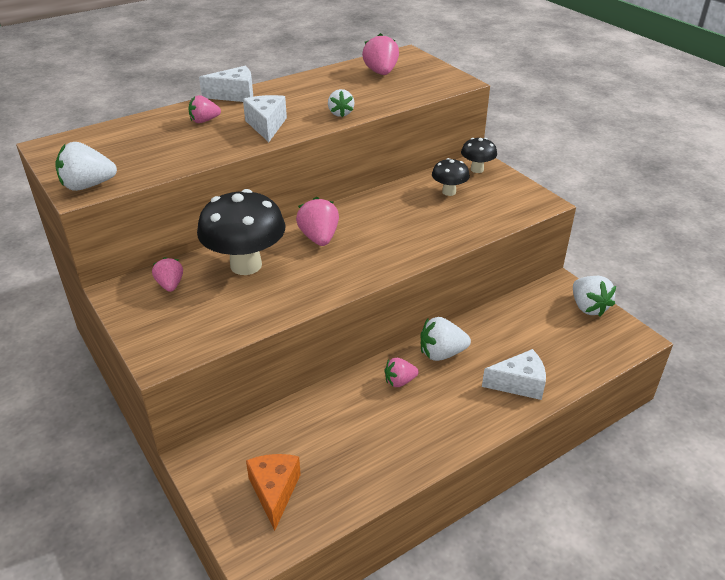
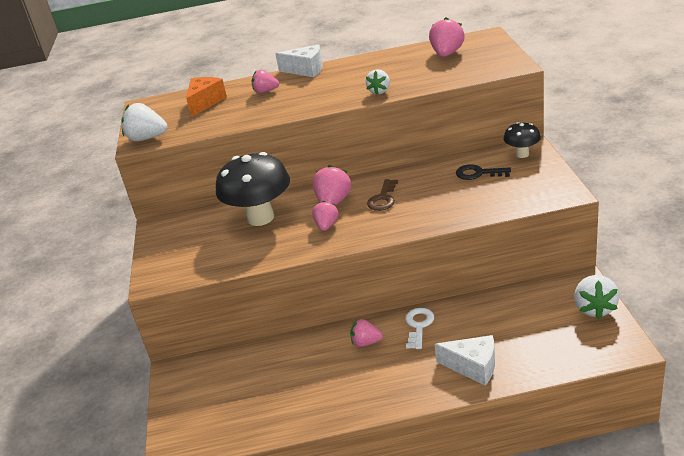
camera: 30 degrees right, 5 degrees down
pink strawberry [152,257,183,292] -> pink strawberry moved to [312,201,338,231]
white cheese [243,95,287,142] -> none
orange cheese [246,454,301,531] -> orange cheese moved to [186,77,227,117]
white strawberry [420,317,471,361] -> white key [405,308,434,349]
black mushroom [432,158,470,196] -> black key [456,164,511,180]
none -> brown key [367,179,398,211]

